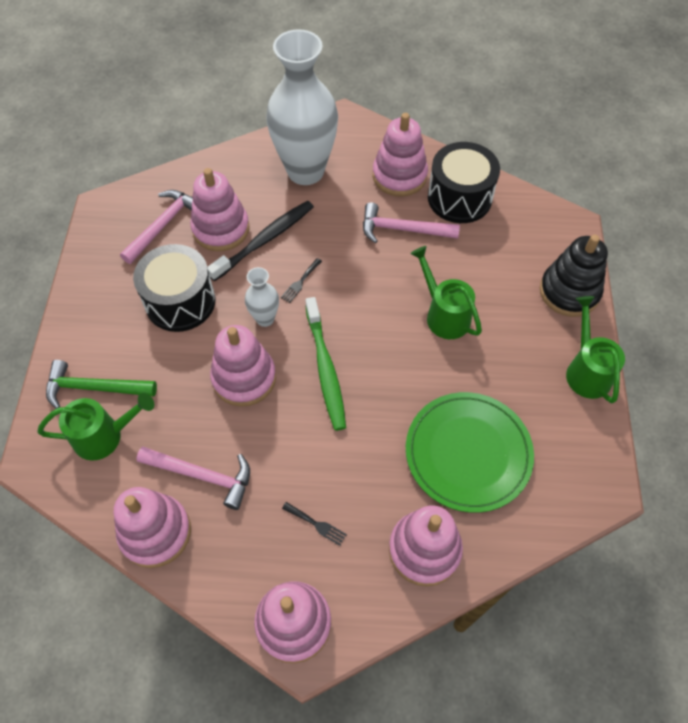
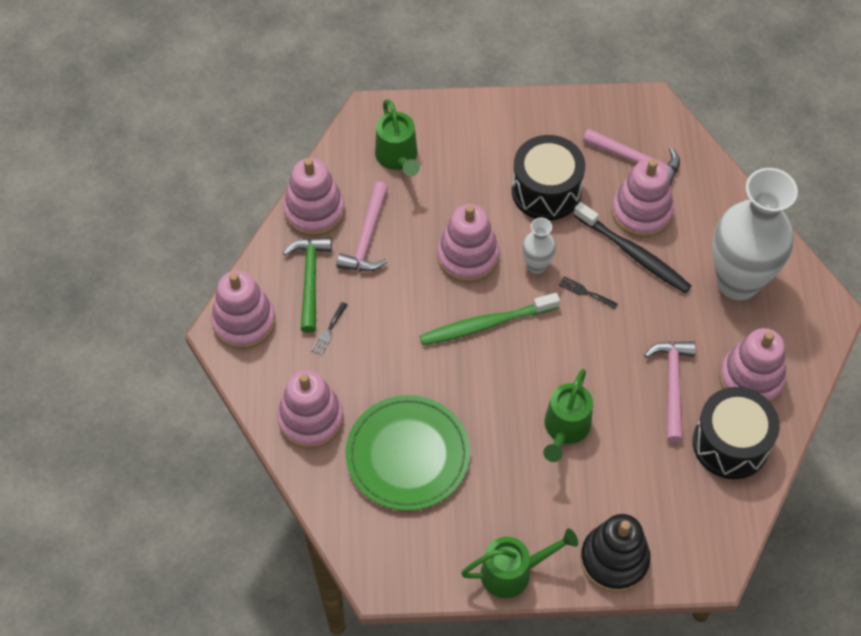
camera: 85 degrees right, 0 degrees up
green hammer [46,360,157,409] -> green hammer moved to [283,237,332,333]
green watering can [410,246,482,339] -> green watering can turned 150 degrees clockwise [543,369,593,462]

